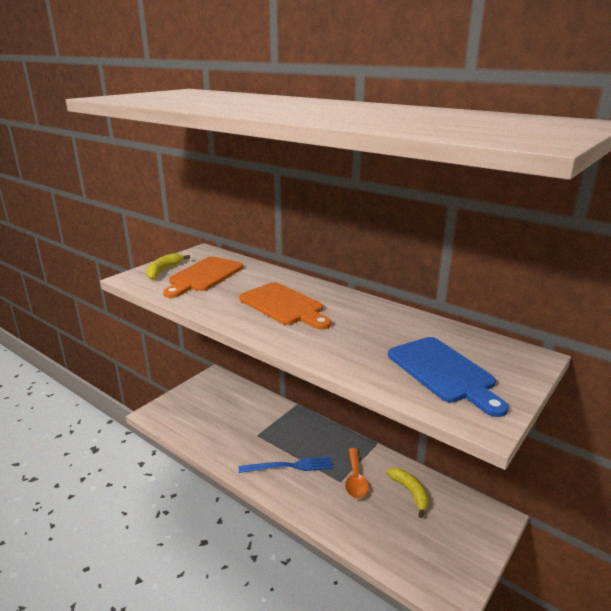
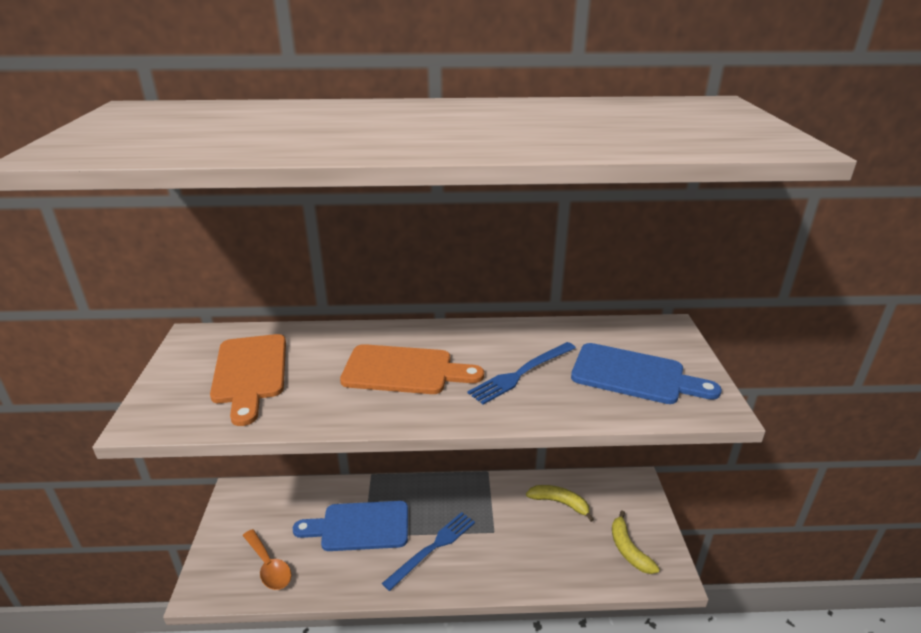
camera: 40 degrees left, 5 degrees up
yellow banana [146,253,190,280] -> yellow banana moved to [612,511,660,574]
orange spoon [345,448,369,499] -> orange spoon moved to [243,529,292,590]
none -> blue cutting board [293,501,408,551]
none -> blue fork [467,342,576,405]

